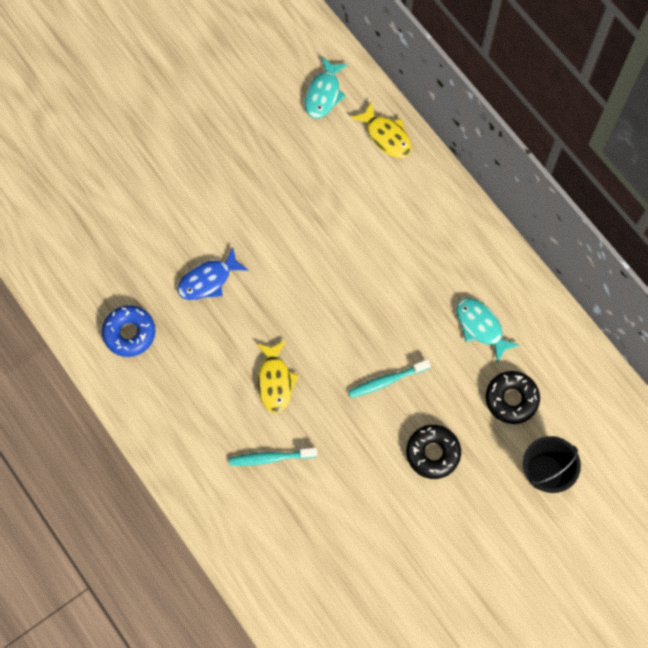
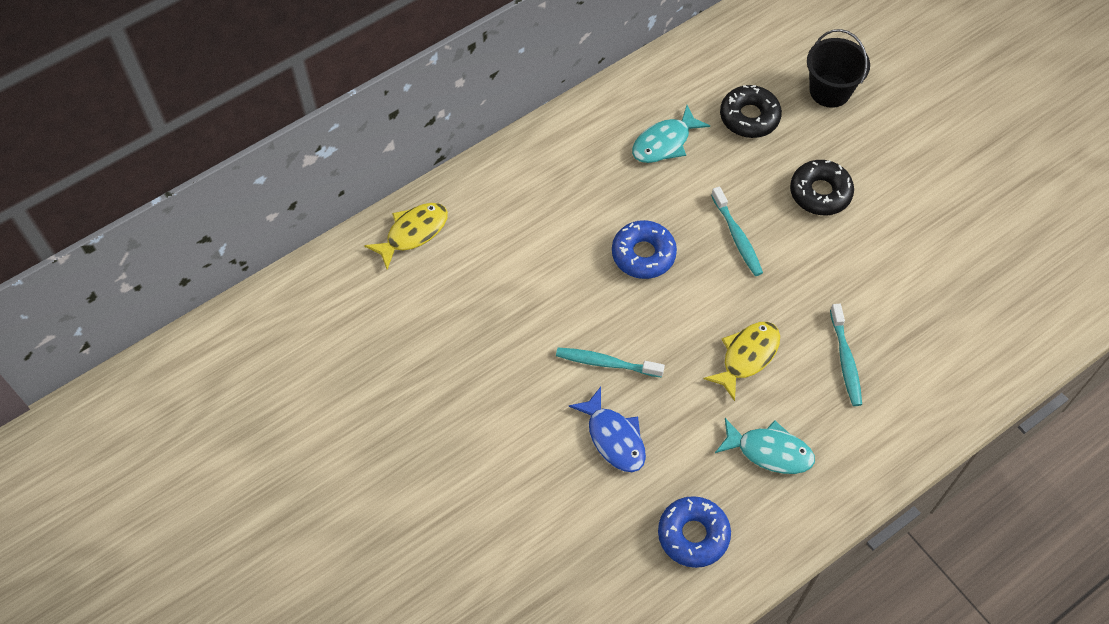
camera: 90 degrees left, 10 degrees down
yellow fish [256,341,299,413] -> yellow fish turned 45 degrees counterclockwise [703,322,780,401]
turquoise fish [305,57,348,119] -> turquoise fish moved to [715,418,815,474]
none -> turquoise toothbrush [556,348,665,378]
none -> blue donut [612,220,677,279]

